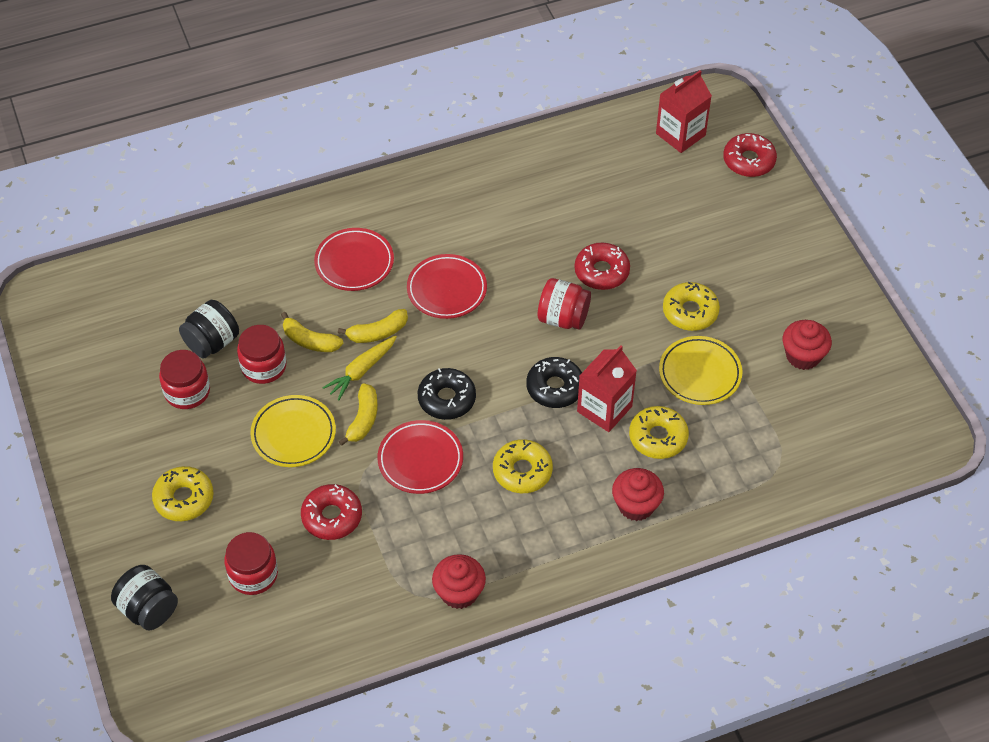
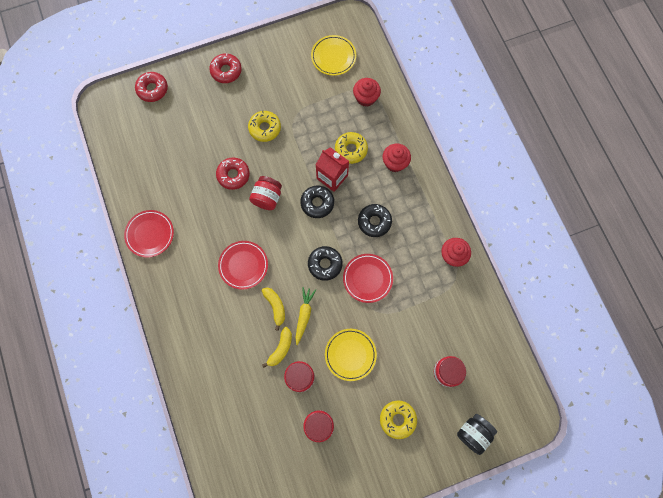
camera: 90 degrees left, 20 degrees up
black jar [179,300,239,358] -> none
red donut [301,484,362,540] -> red donut moved to [209,53,242,83]
red plate [314,228,394,291] -> red plate moved to [124,210,174,258]
yellow carrot [322,336,397,400] -> yellow carrot turned 120 degrees counterclockwise [295,287,316,345]
yellow banana [339,383,378,446] -> none
yellow donut [493,439,553,493] -> black donut [358,204,392,237]
red carton [656,70,712,153] -> none
yellow plate [659,336,742,405] -> yellow plate moved to [311,35,356,76]
red cupcake [783,320,832,370] -> red cupcake moved to [353,78,381,107]

